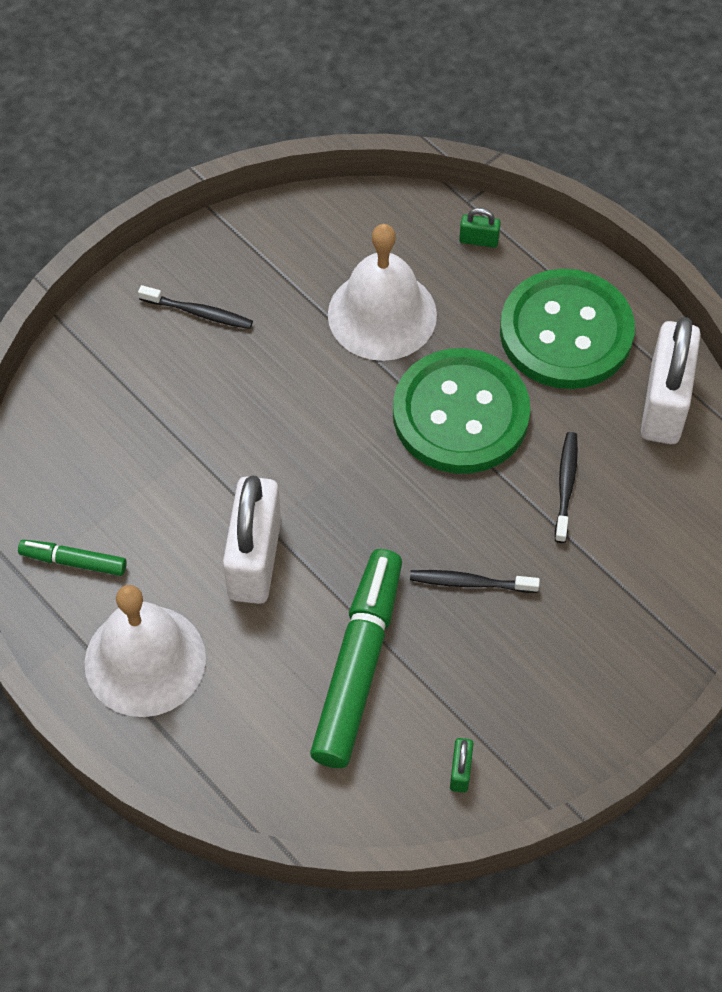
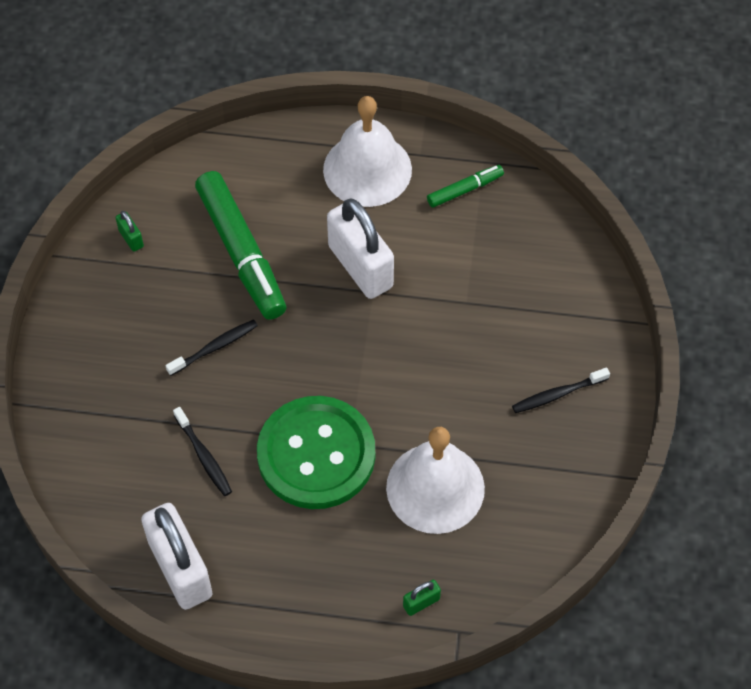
camera: 140 degrees right, 0 degrees up
green button [500,269,635,389] -> none

